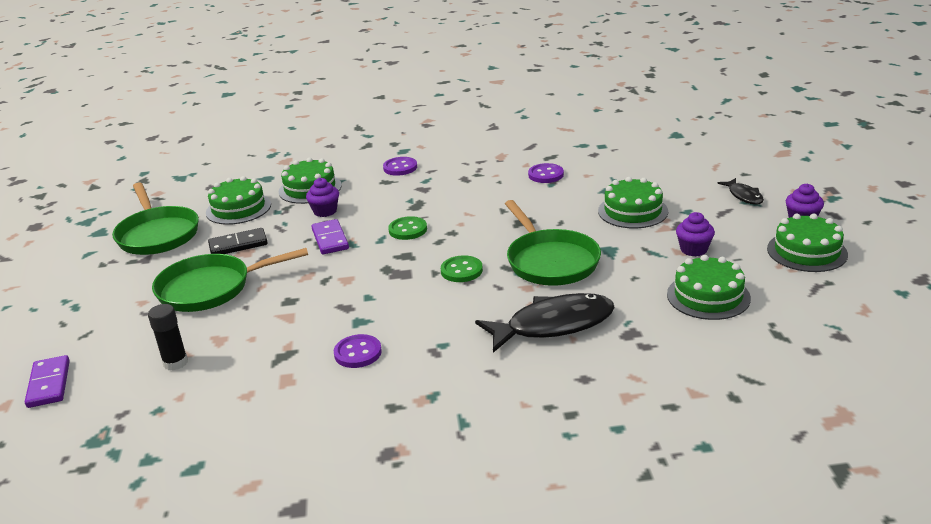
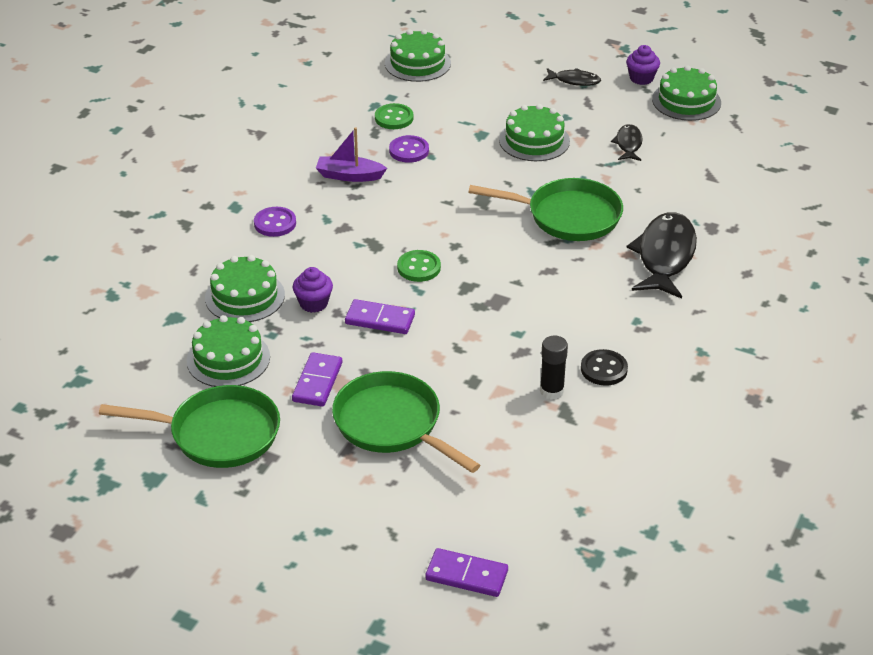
camera: 60 degrees left, 10 degrees up
black glue stick [148,304,188,371] -> black glue stick moved to [540,336,568,400]
green pan [152,248,308,312] -> green pan turned 120 degrees clockwise [332,371,480,473]
black domino [208,228,268,254] -> purple domino [292,352,342,407]
purple button [334,334,382,368] -> black button [581,349,628,385]
green button [441,255,483,282] -> green button moved to [375,103,414,129]
green cake [667,255,751,320] -> green cake moved to [385,29,451,82]
purple cupcake [676,212,715,257] -> black fish [611,124,642,161]
none -> purple boat [316,127,387,182]

